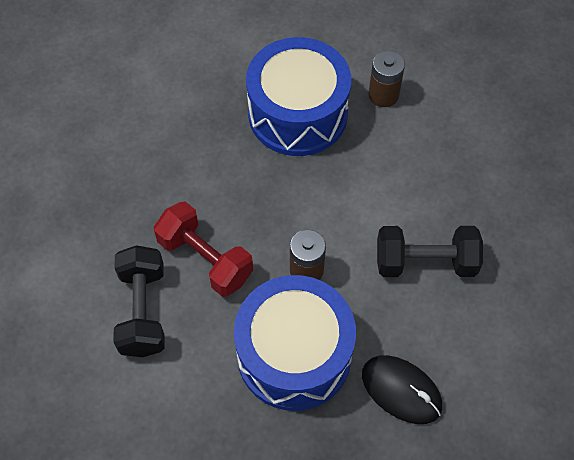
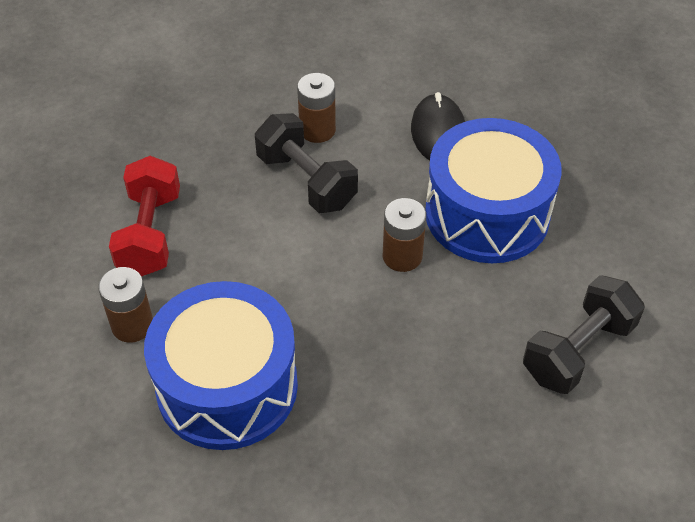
camera: 130 degrees left, 10 degrees down
red dumbbell [154,202,253,297] -> red dumbbell moved to [109,156,180,276]
none -> brown battery [297,73,336,143]

